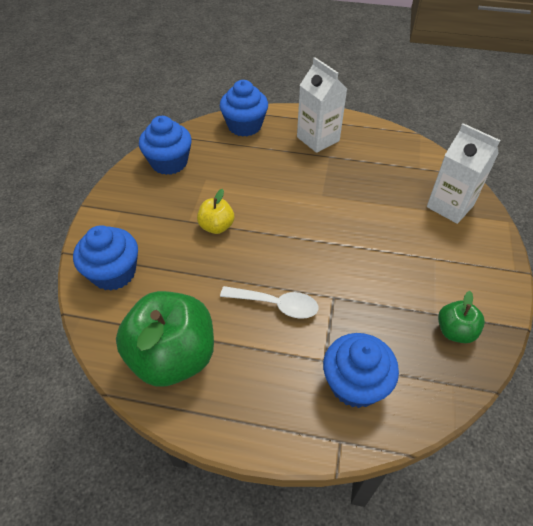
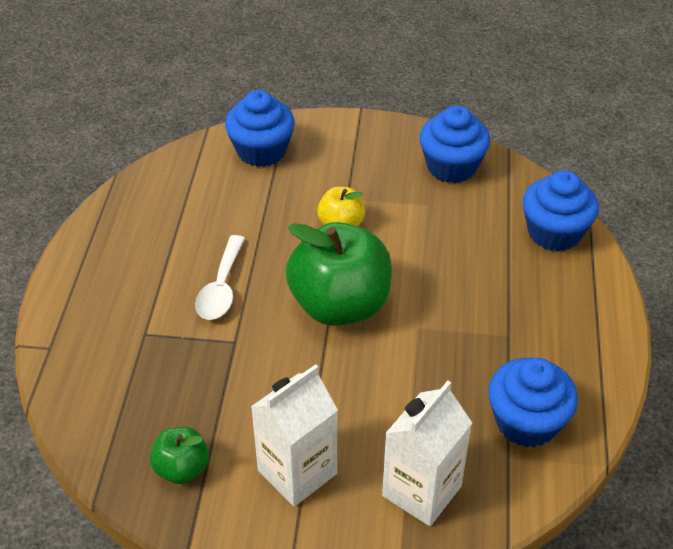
camera: 85 degrees right, 5 degrees down
green apple [116,291,214,387] -> green apple moved to [286,222,392,326]
white carton [297,57,347,153] -> white carton moved to [251,364,338,507]
blue cupcake [323,333,399,408] -> blue cupcake moved to [488,358,578,447]

